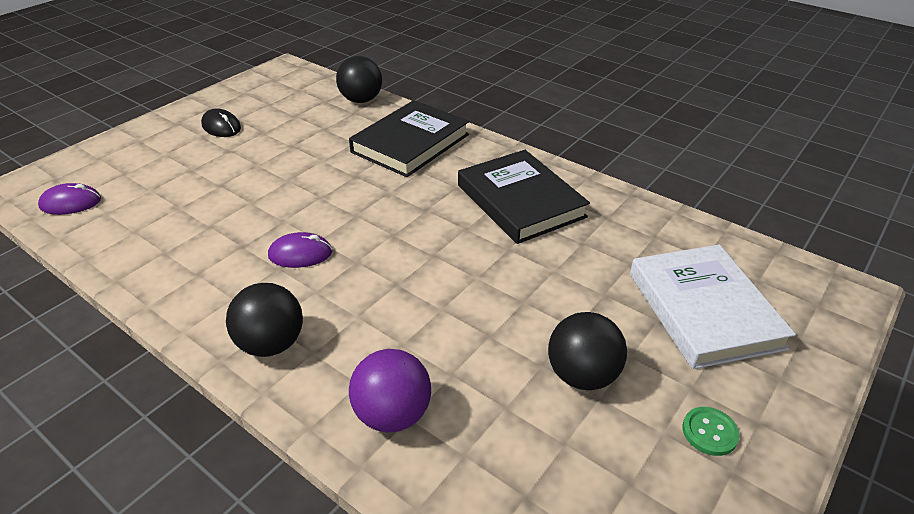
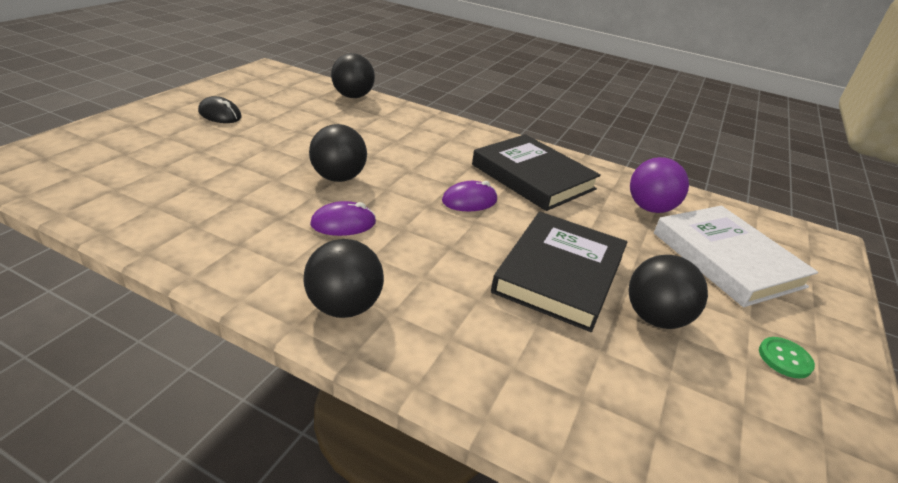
camera: 15 degrees left, 5 degrees down
purple mouse [38,183,101,215] -> purple mouse moved to [442,181,497,211]
black book [349,100,469,177] -> black book moved to [491,212,627,332]
purple ball [349,349,431,433] -> purple ball moved to [630,157,689,213]
none -> black ball [309,124,367,182]

